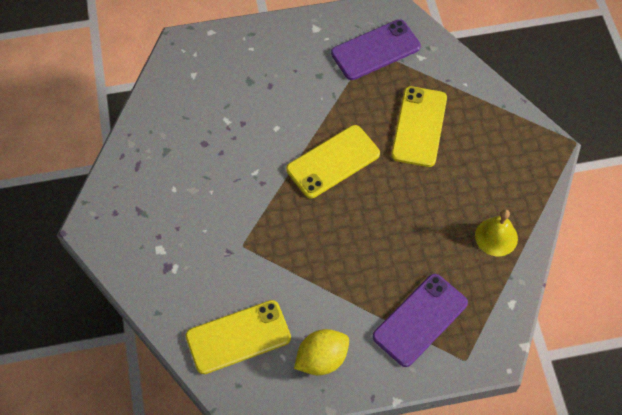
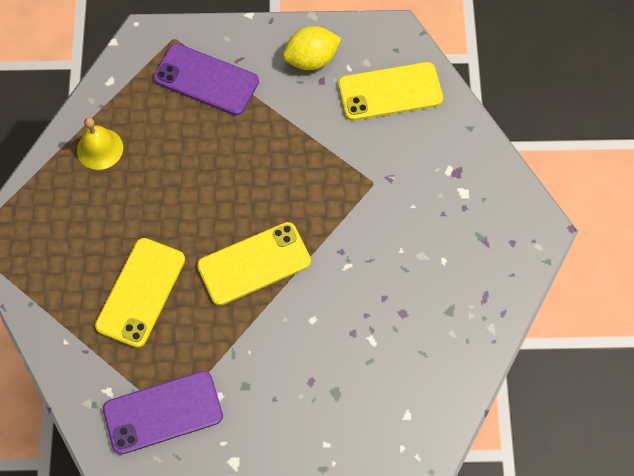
camera: 170 degrees left, 5 degrees up
purple phone [373,274,468,367] -> purple phone turned 60 degrees clockwise [153,44,259,115]

